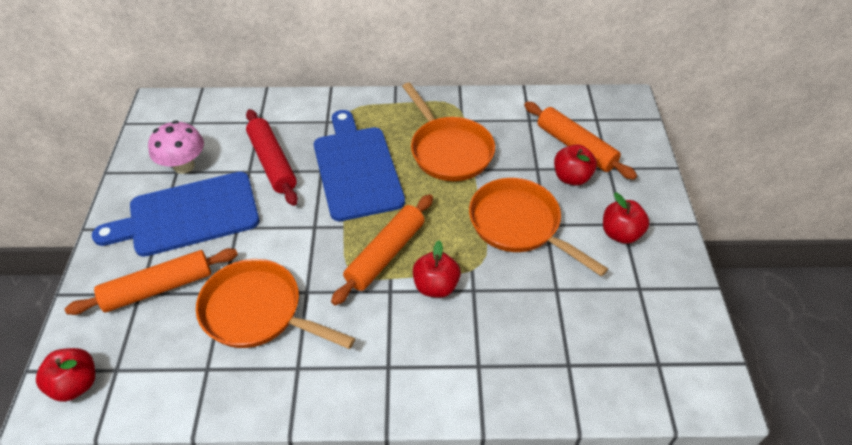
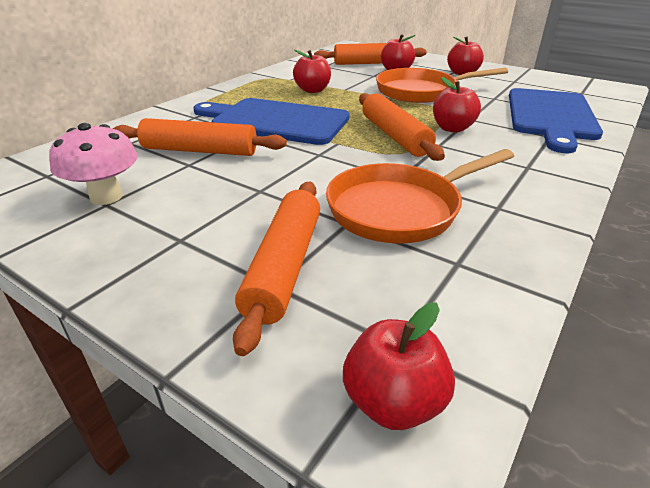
camera: 55 degrees left, 15 degrees down
blue cutting board [92,172,259,257] -> blue cutting board moved to [509,88,603,153]
red rolling pin [246,109,298,206] -> orange rolling pin [113,118,287,156]
orange pan [402,83,495,181] -> red apple [293,50,331,93]

